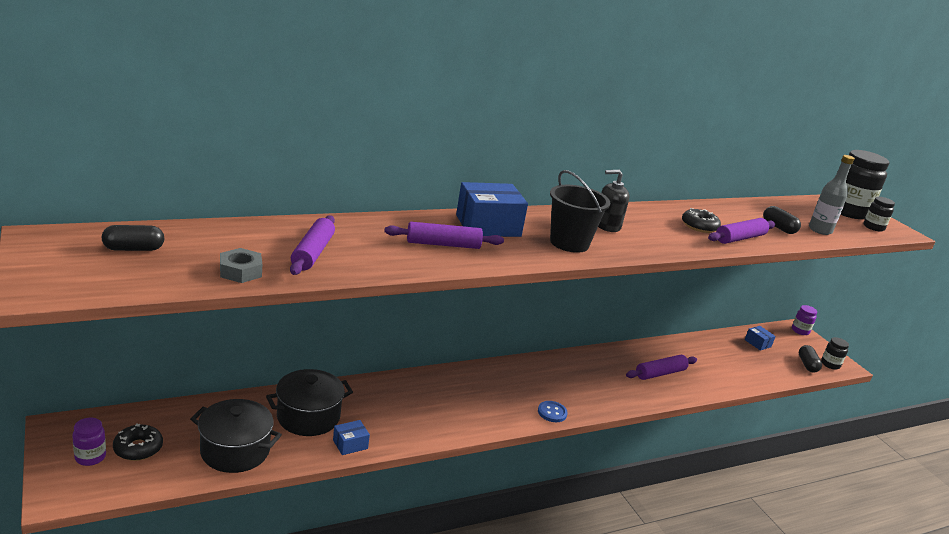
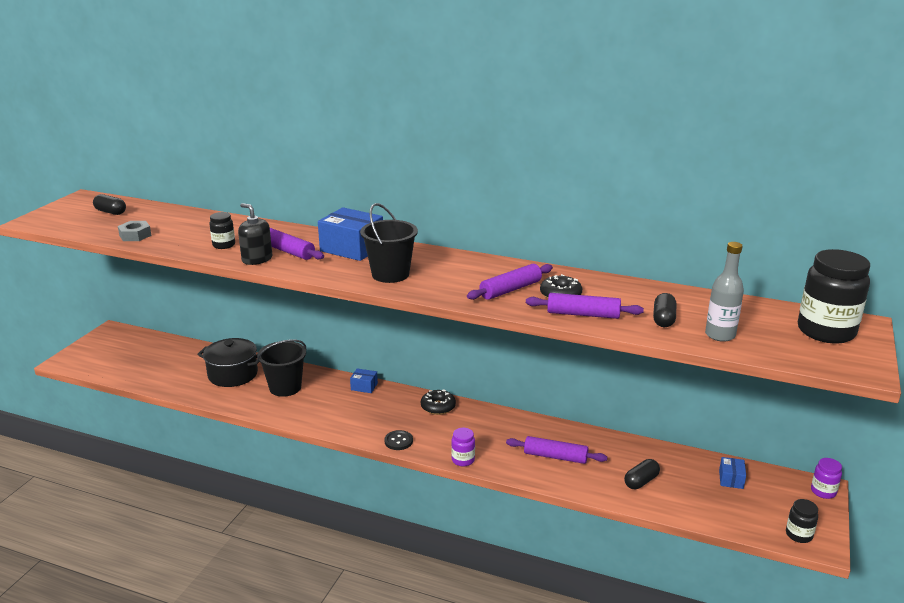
camera: 50 degrees right, 0 degrees up
purple jar [72,418,106,466] -> purple jar moved to [451,428,475,466]
black donut [113,423,163,461] -> black donut moved to [421,389,456,415]
black pot [190,399,282,473] -> none
purple rolling pin [290,215,335,275] -> purple rolling pin moved to [467,264,553,300]
blue box [333,420,370,455] -> blue box moved to [350,368,378,393]
blue button [538,401,568,422] -> black button [384,430,413,450]
black soap dispenser [598,170,629,232] -> black soap dispenser moved to [238,203,272,265]
black capsule [799,345,822,373] -> black capsule moved to [624,459,660,489]
black jar [863,197,895,232] -> black jar moved to [209,212,235,249]
none -> black bucket [257,339,306,397]

